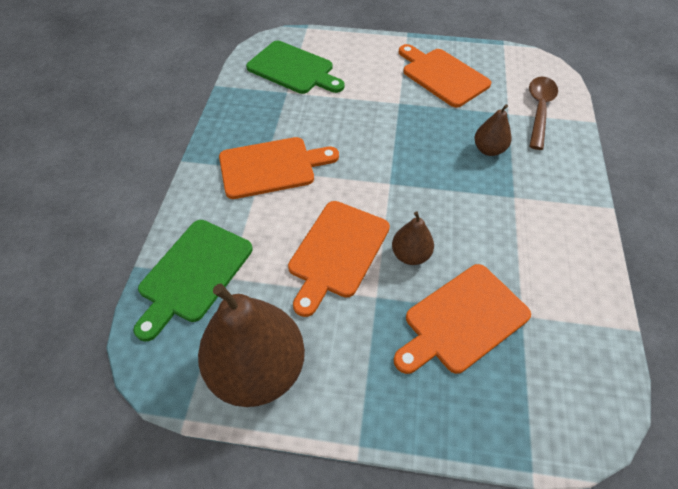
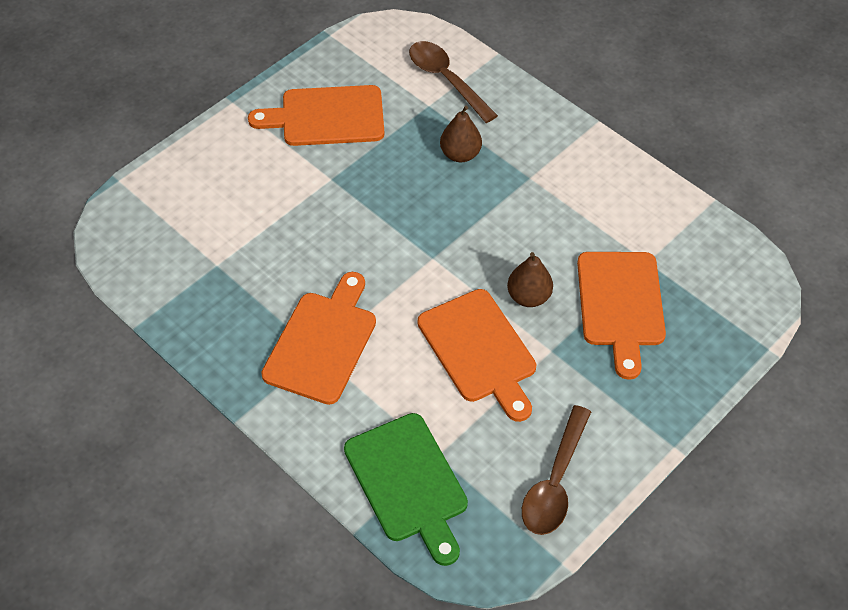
camera: 55 degrees left, 0 degrees up
brown pear [198,284,305,407] -> brown spoon [522,405,591,535]
green cutting board [246,41,345,94] -> none

